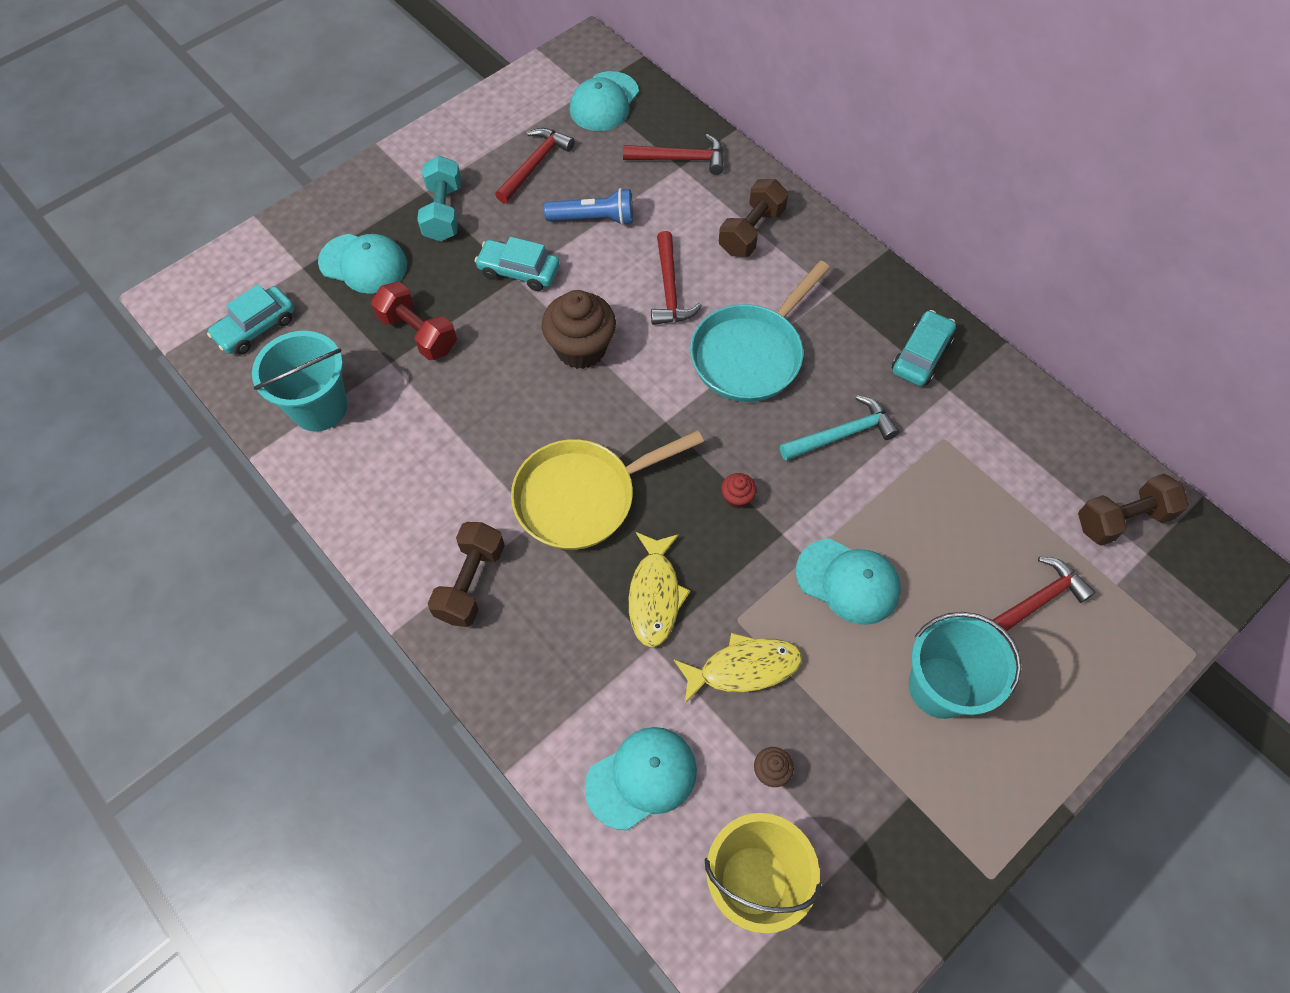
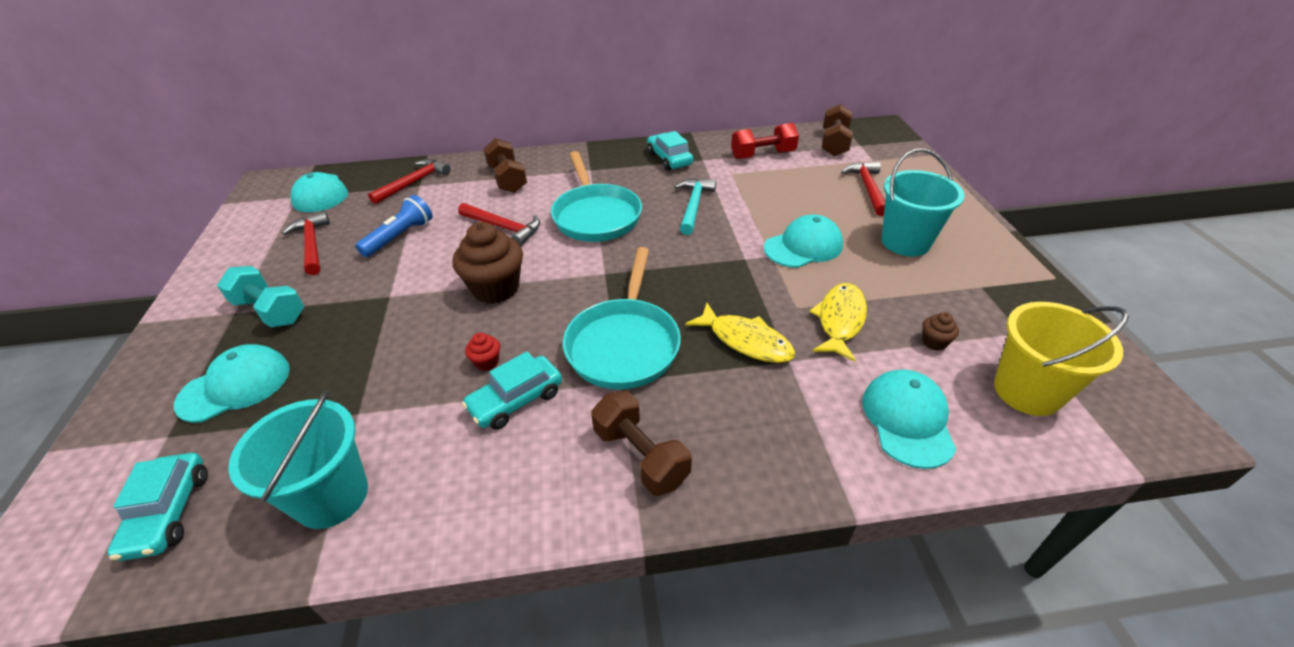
camera: 55 degrees left, 20 degrees down
red dumbbell [371,282,457,360] -> red dumbbell moved to [731,123,799,159]
turquoise car [474,237,560,291] -> turquoise car moved to [462,351,562,430]
yellow pan [511,430,704,550] -> turquoise pan [563,247,681,390]
red cupcake [722,473,757,508] -> red cupcake moved to [465,333,500,371]

